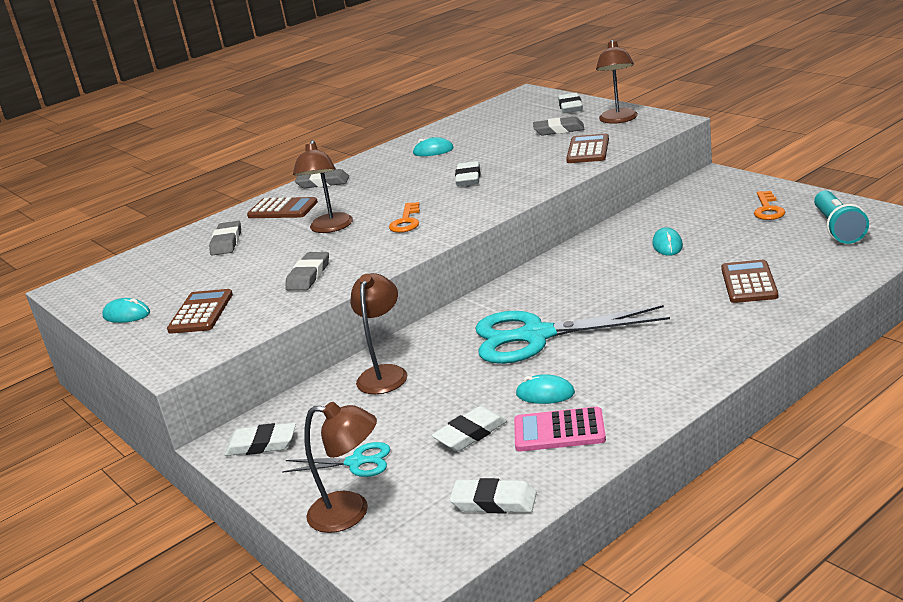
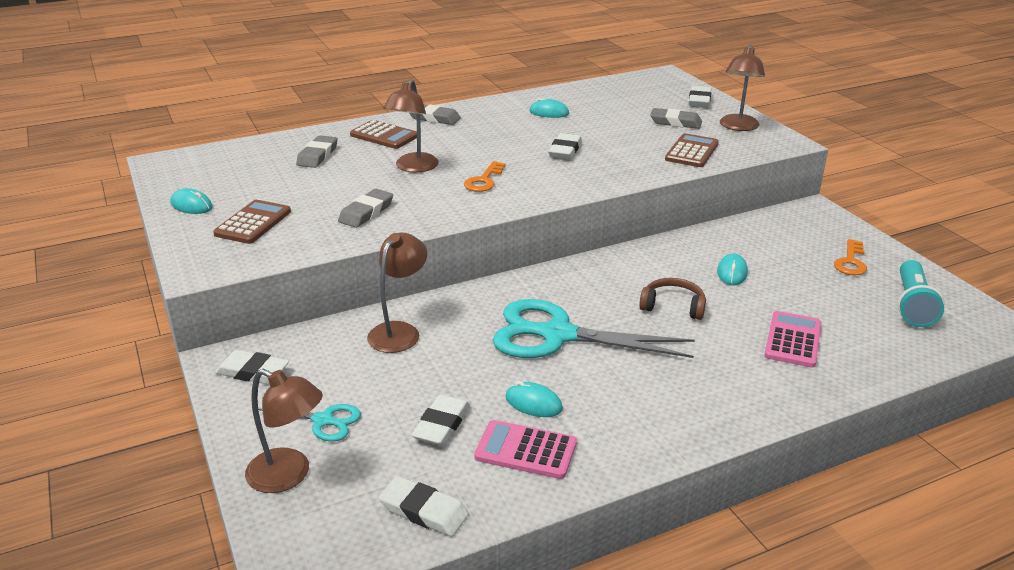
camera: 10 degrees right, 5 degrees up
white eraser [431,406,507,451] -> white eraser turned 45 degrees counterclockwise [412,394,470,446]
brown calculator [721,260,778,303] -> pink calculator [764,311,822,368]
none -> brown headphones [639,278,706,320]

